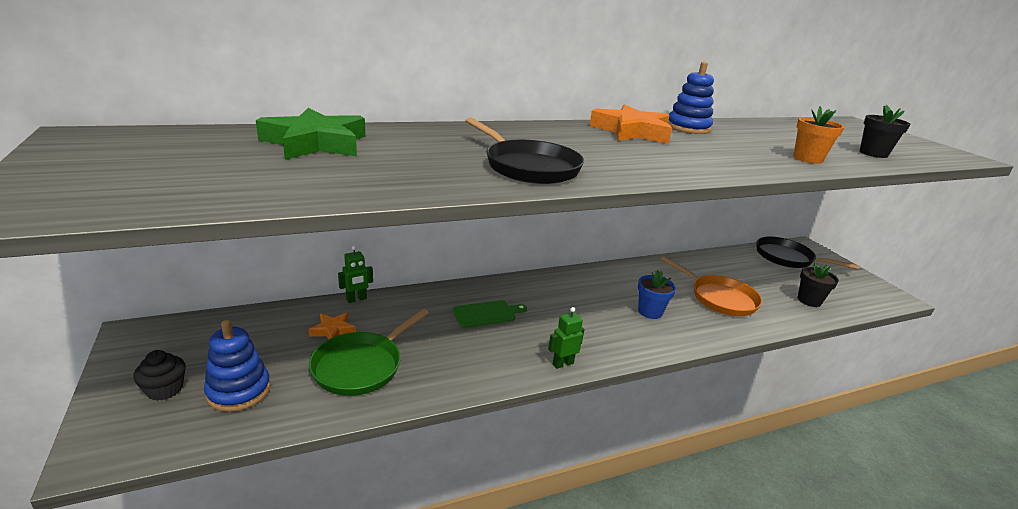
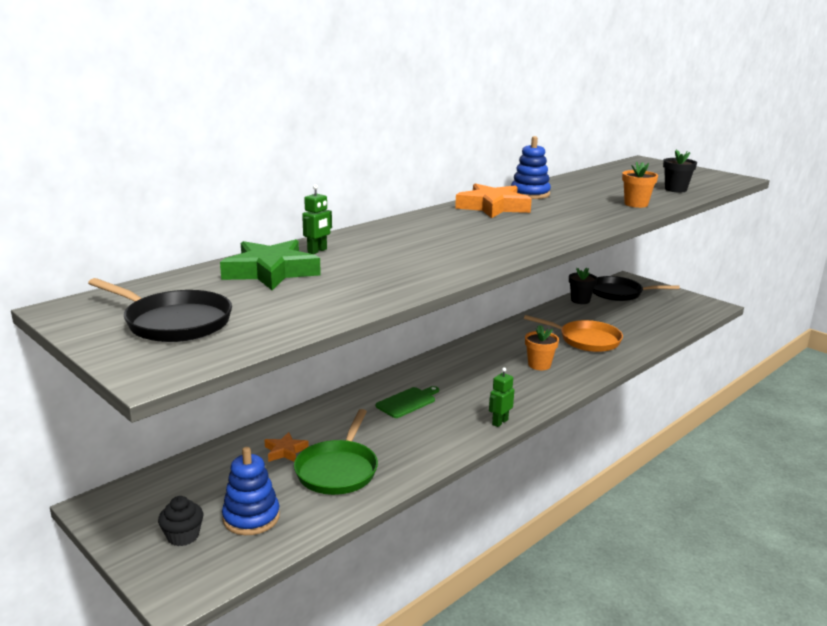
camera: 20 degrees left, 5 degrees down
green robot [338,246,373,303] -> green robot moved to [302,185,332,254]
black pan [465,117,584,184] -> black pan moved to [88,278,232,342]
blue flower pot [638,270,676,319] -> orange flower pot [525,325,559,370]
black flower pot [798,262,839,307] -> black flower pot moved to [569,268,597,304]

